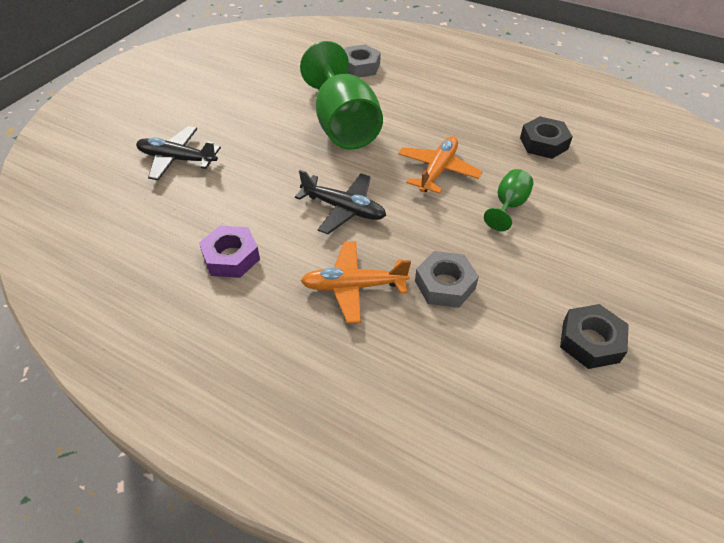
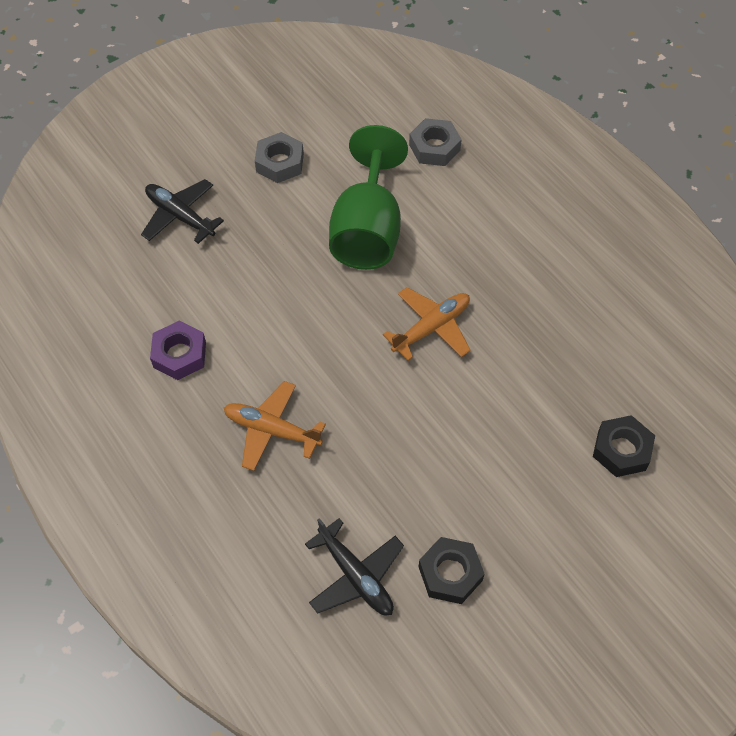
camera: 25 degrees right, 10 degrees up
black plane [295,170,386,234] -> black plane moved to [305,518,404,615]
grey nut [415,251,479,308] -> grey nut moved to [255,132,304,183]
green goblet [484,169,533,231] -> none
black nut [520,116,573,159] -> black nut moved to [593,415,655,477]

